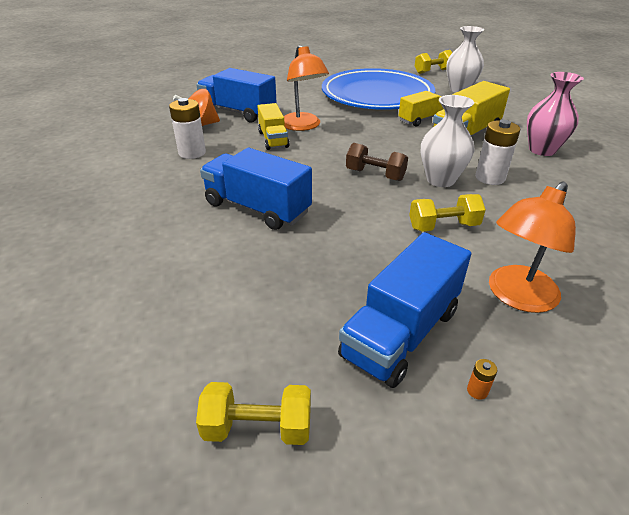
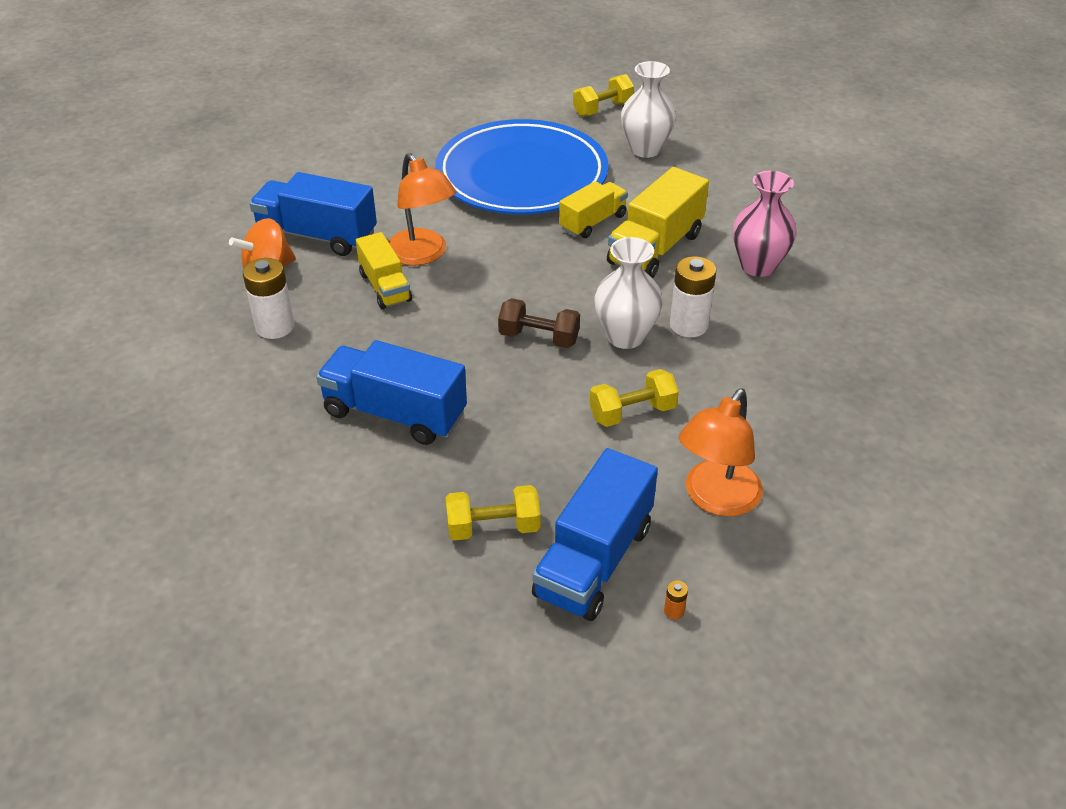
camera: 10 degrees left, 5 degrees up
yellow dumbbell [196,382,311,445] -> yellow dumbbell moved to [445,485,540,540]

